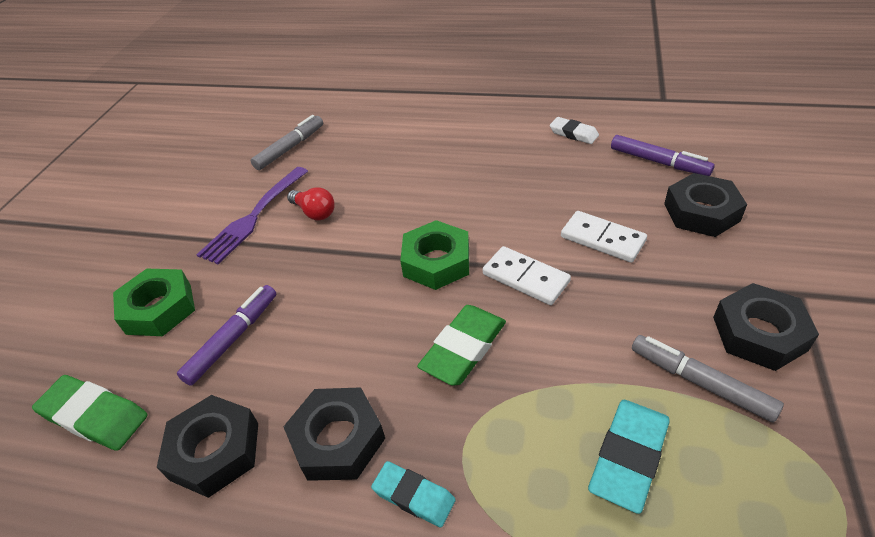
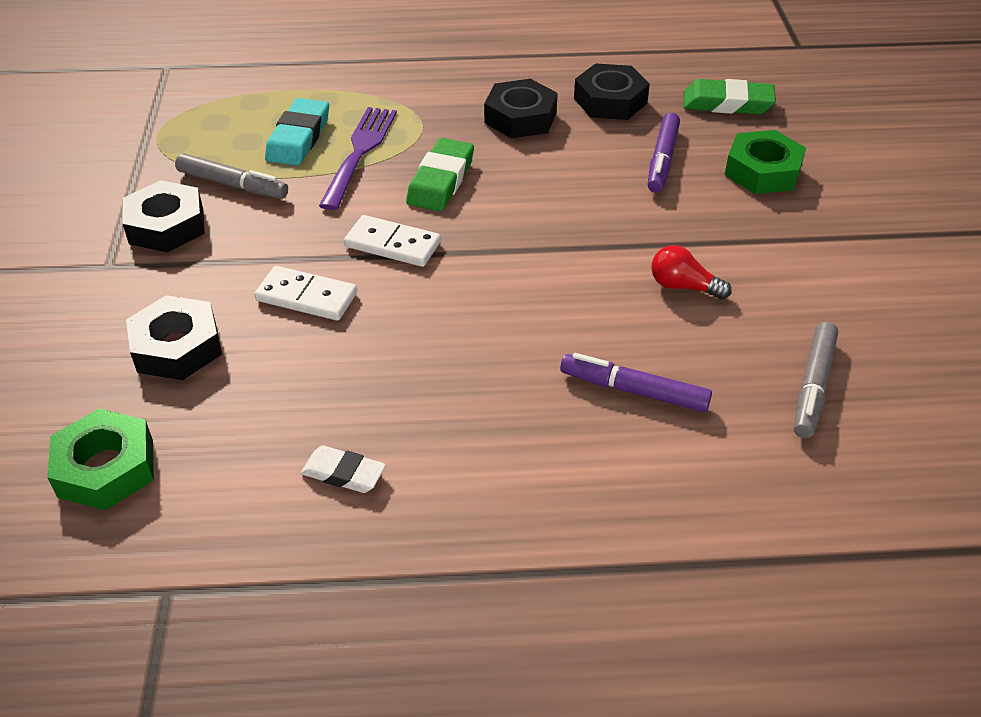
camera: 160 degrees right, 0 degrees up
purple fork [196,167,308,264] -> purple fork moved to [319,107,397,210]
turquoise eraser [371,461,456,528] -> none
green nut [400,220,469,290] -> green nut moved to [47,409,154,510]
purple marker [611,135,715,176] -> purple marker moved to [560,353,712,412]

